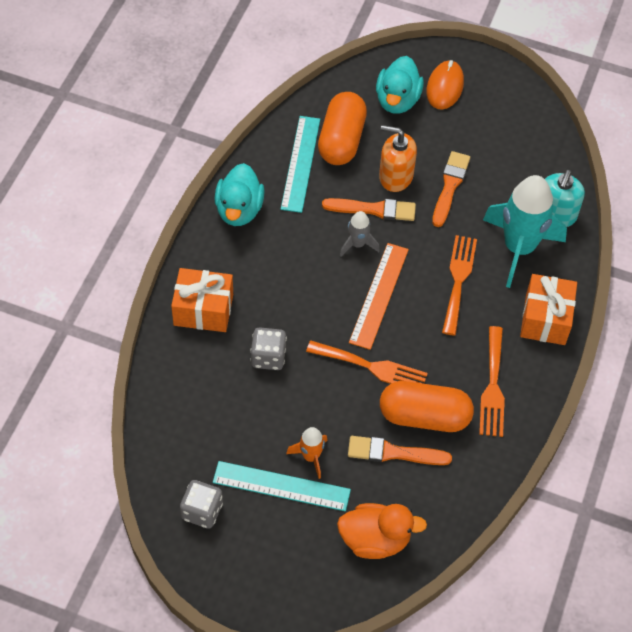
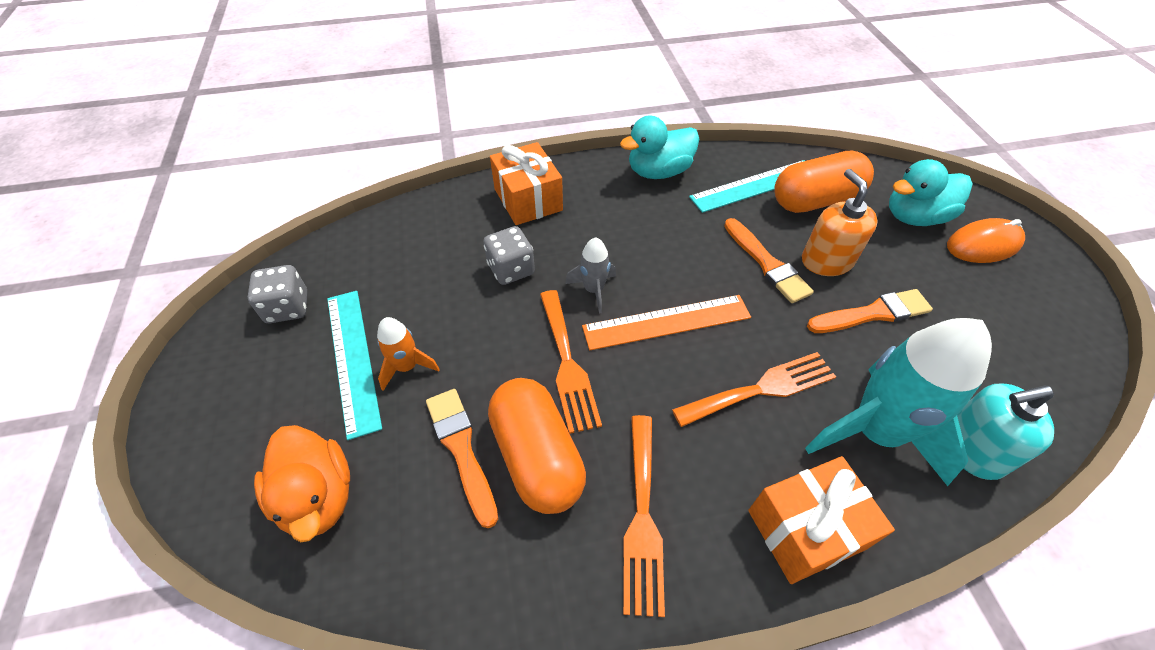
camera: 60 degrees right, 5 degrees down
grey rocket [340,211,380,257] -> grey rocket moved to [565,237,616,314]
orange fork [479,326,505,437] -> orange fork turned 60 degrees counterclockwise [623,415,665,617]

